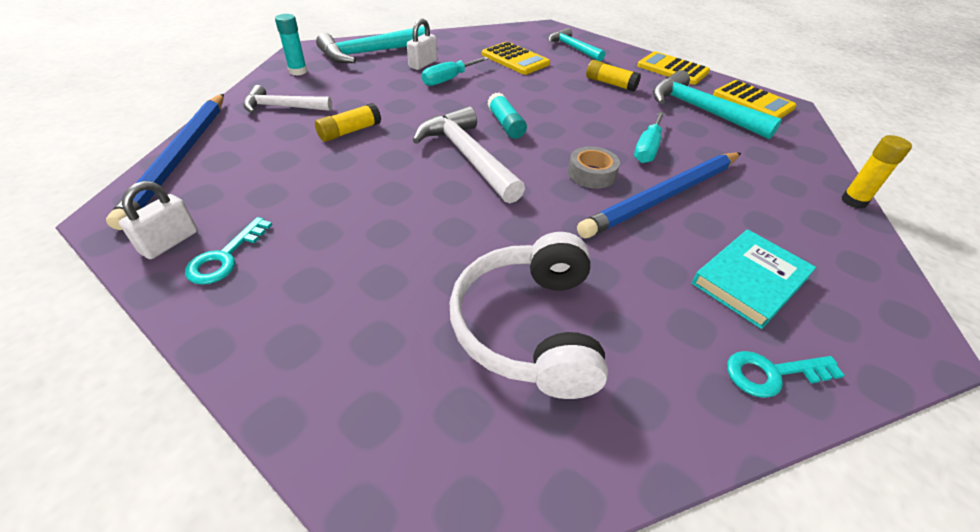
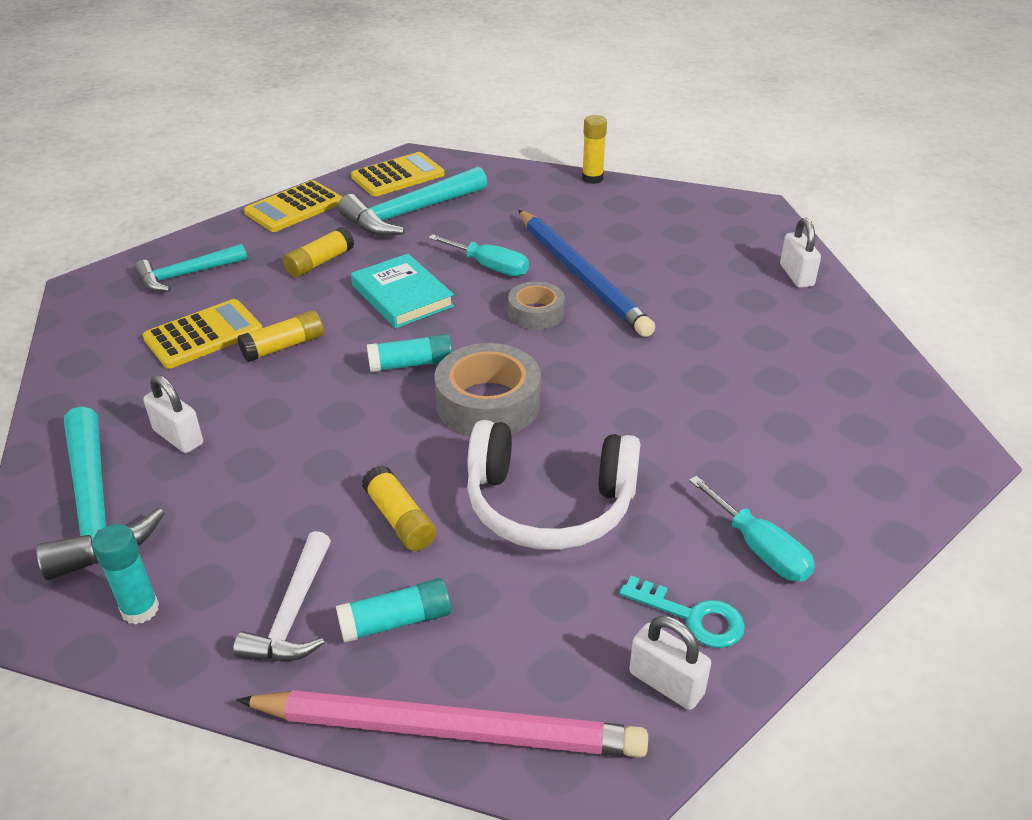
camera: 80 degrees left, 5 degrees down
blue pencil [106,94,224,230] -> pink pencil [236,690,648,758]
white hammer [413,106,525,203] -> grey tape [434,343,541,436]
turquoise screwdriver [422,57,489,86] -> turquoise screwdriver moved to [689,476,815,582]
white headphones [450,232,608,399] -> white headphones moved to [467,420,640,550]
turquoise book [692,229,816,329] -> turquoise book moved to [351,254,454,328]
turquoise key [727,351,845,398] -> white padlock [780,218,821,288]
none -> yellow glue stick [237,310,324,362]
none -> turquoise glue stick [336,578,451,643]

